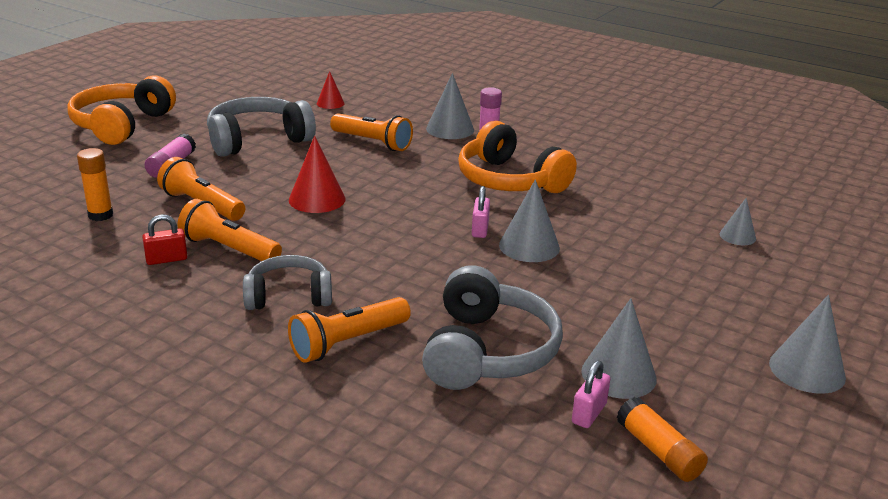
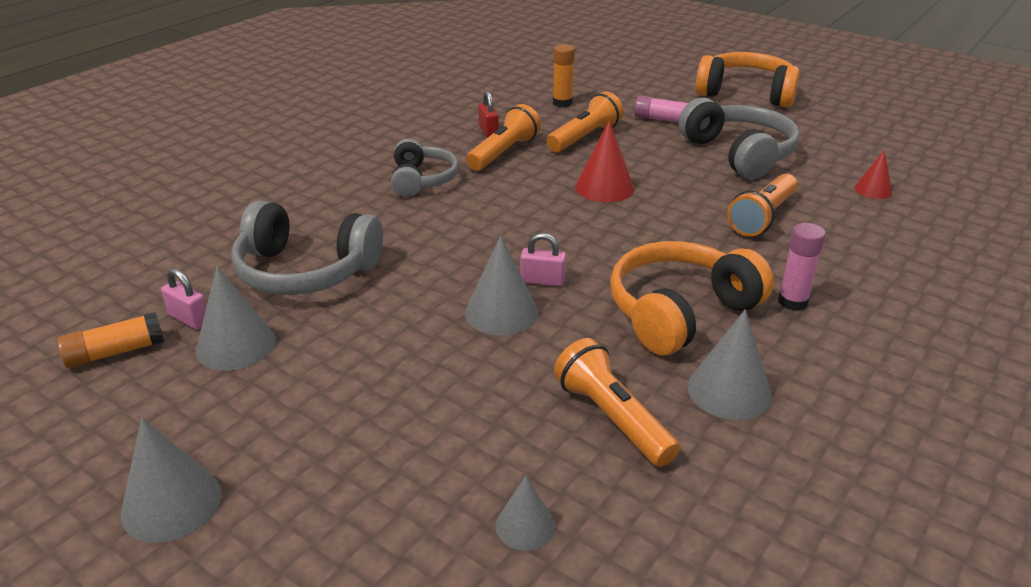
camera: 95 degrees right, 5 degrees up
orange flashlight [288,297,411,363] -> orange flashlight moved to [554,338,680,467]
grey cone [426,73,474,139] -> grey cone moved to [688,309,772,420]

